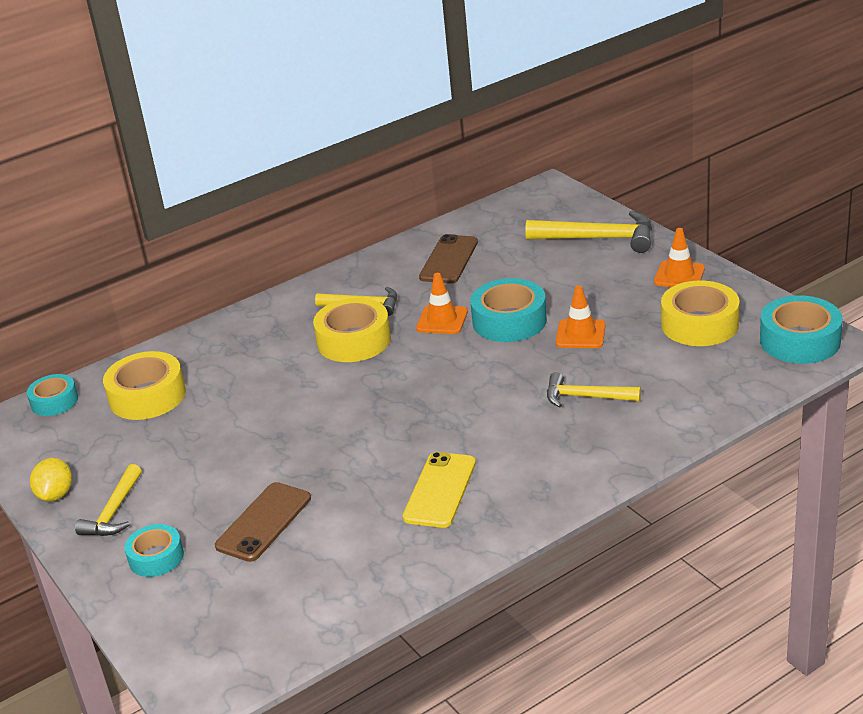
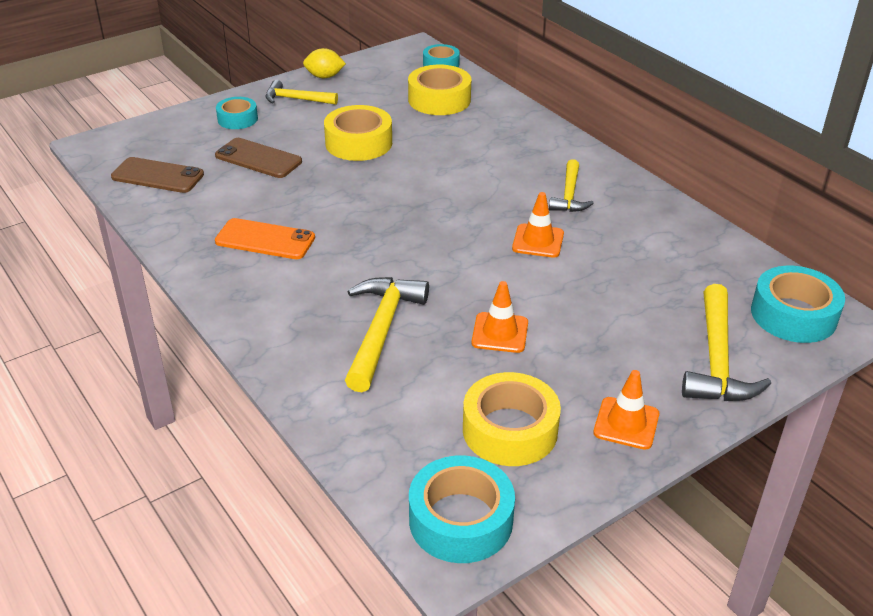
camera: 85 degrees right, 5 degrees up
yellow tape [313,298,391,362] -> yellow tape moved to [324,105,392,161]
yellow phone [403,452,476,528] -> orange phone [215,218,315,259]
brown phone [419,234,478,284] -> brown phone moved to [111,157,204,193]
turquoise tape [471,278,547,342] -> turquoise tape moved to [751,265,845,343]
yellow hammer [547,372,641,408] -> yellow hammer [345,277,429,392], size x1.58

